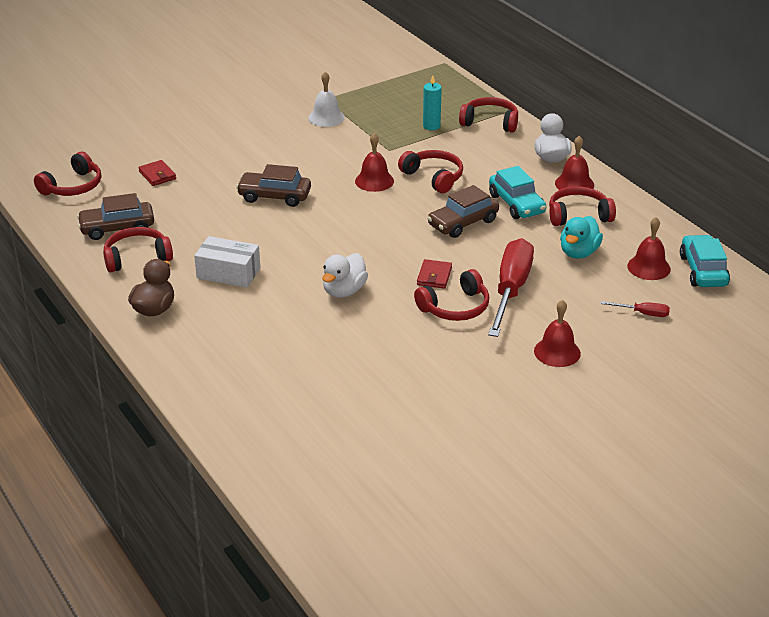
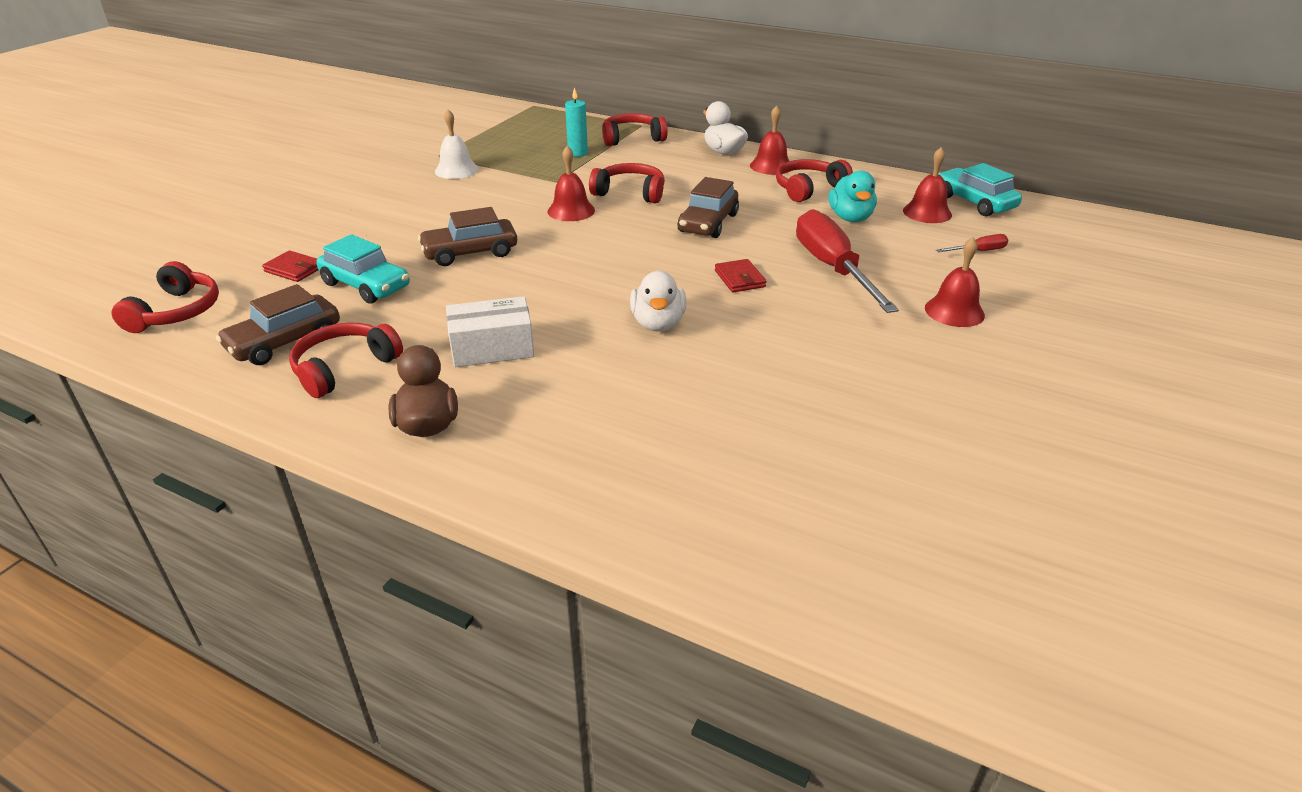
camera: 30 degrees left, 0 degrees up
red headphones [414,269,489,321] -> none
turquoise car [489,166,546,219] -> turquoise car moved to [316,234,410,304]

